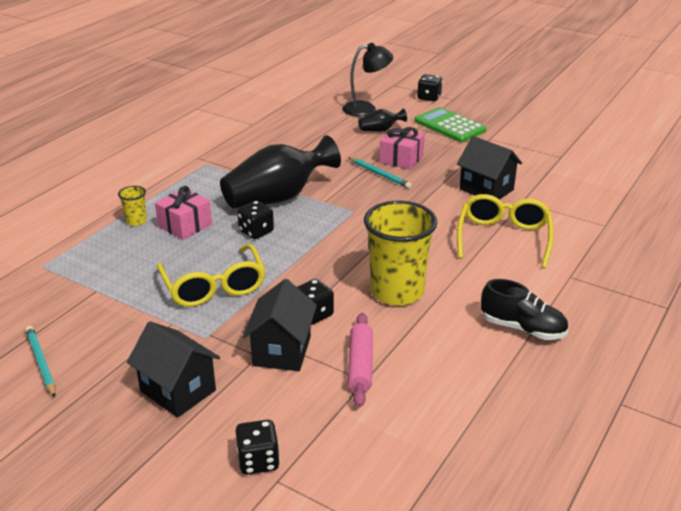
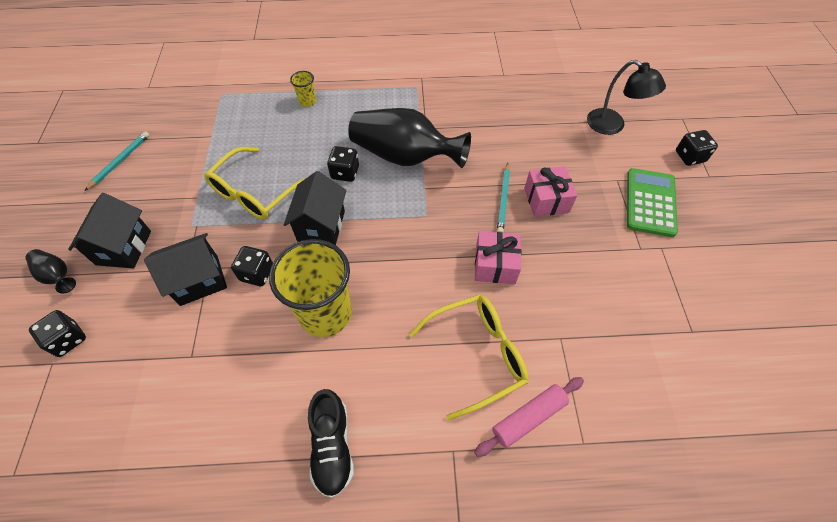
camera: 55 degrees right, 25 degrees up
pink gift [155,186,212,240] -> pink gift moved to [475,231,521,284]
pink rolling pin [348,313,373,407] -> pink rolling pin moved to [474,377,584,457]
black vase [359,108,407,132] -> black vase moved to [25,249,76,294]
black house [457,136,522,199] -> black house moved to [284,171,347,245]

